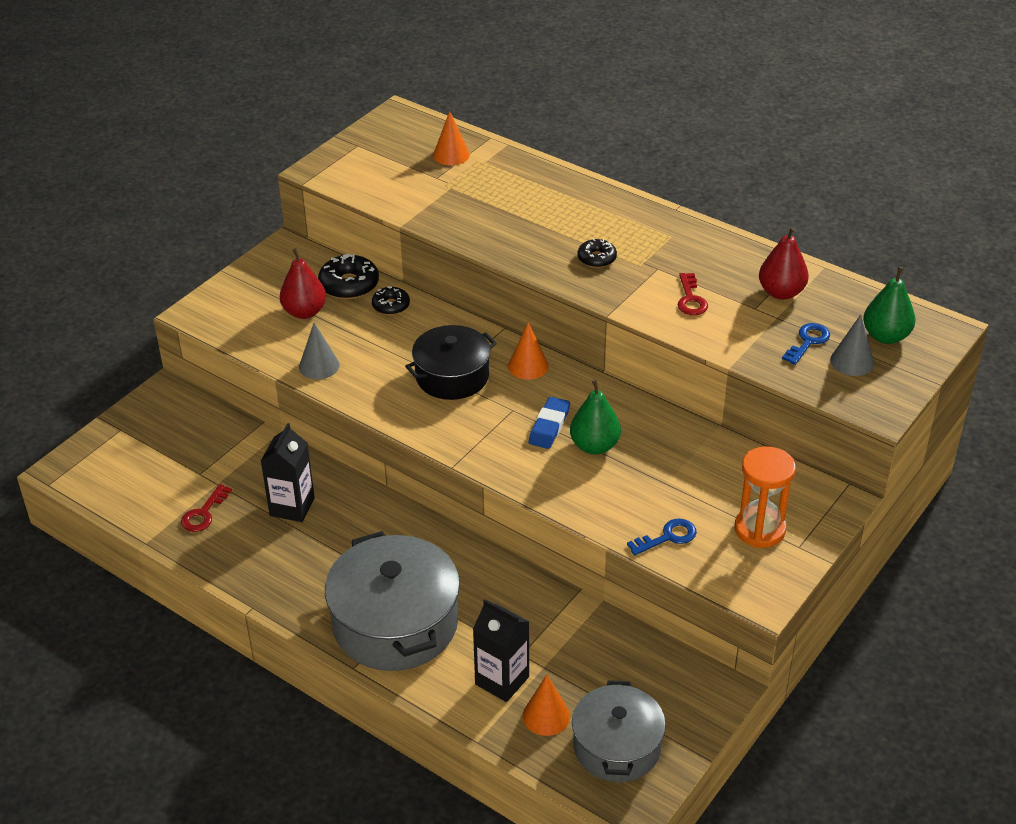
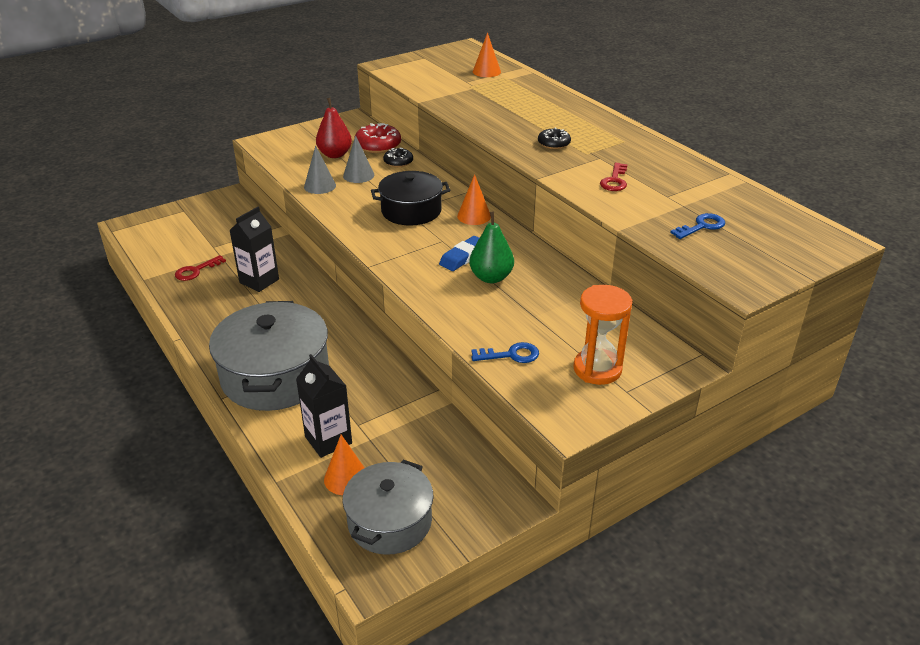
camera: 20 degrees right, 5 degrees down
black donut [318,254,379,299] -> red donut [354,123,401,153]
red pear [759,227,809,300] -> none
grey cone [830,314,874,376] -> grey cone moved to [343,135,374,183]
green pear [863,267,915,344] -> none

